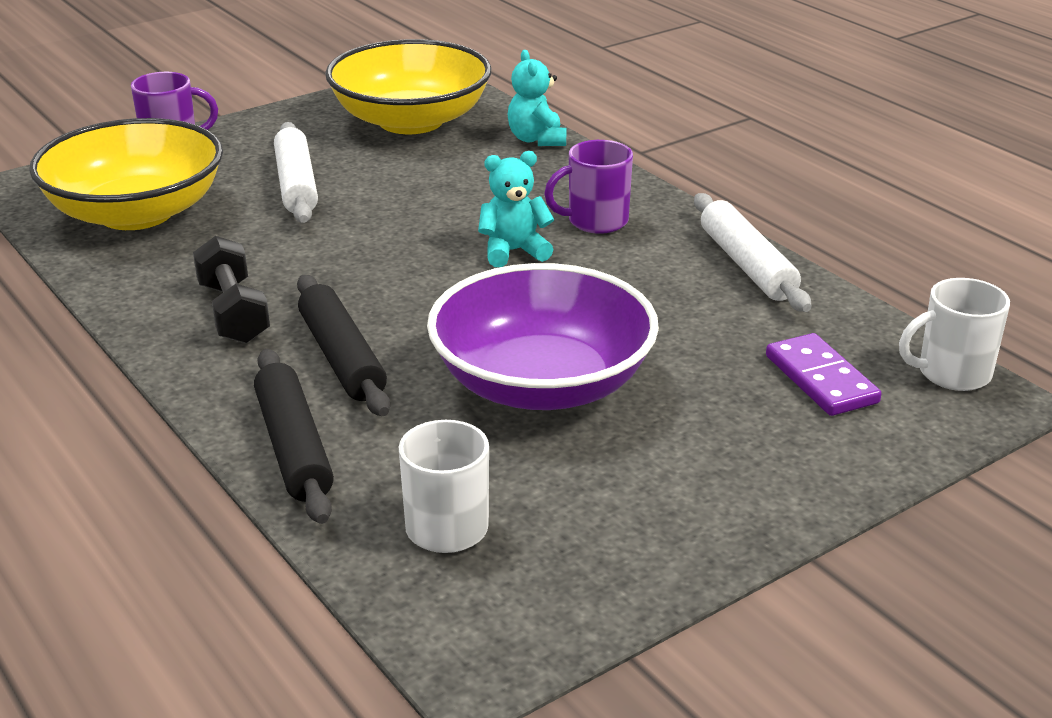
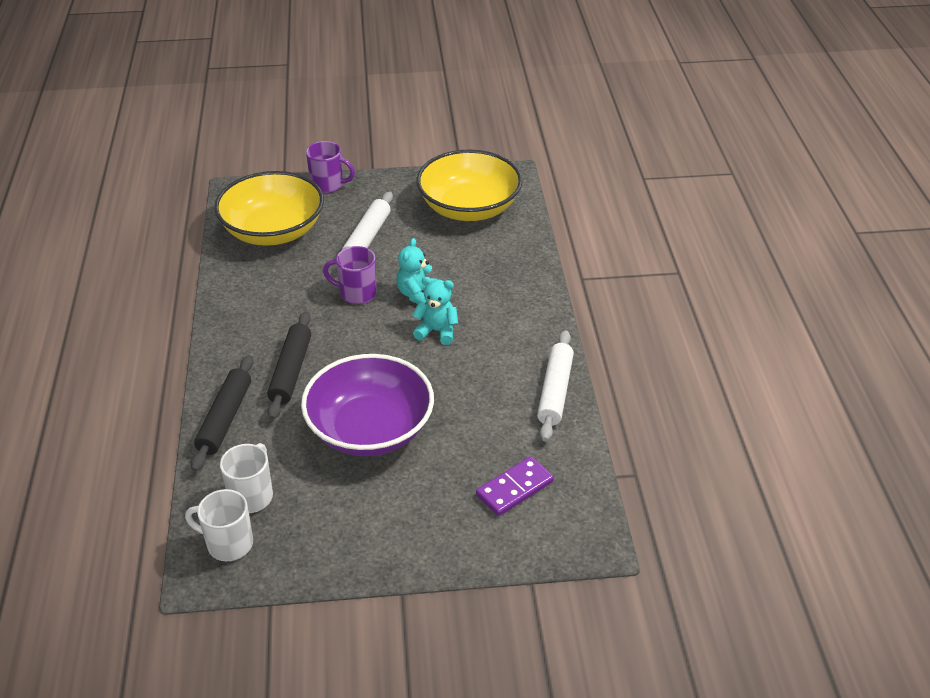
camera: 30 degrees right, 10 degrees up
black dumbbell [193,236,270,343] -> none
turquoise teddy bear [508,50,566,146] -> turquoise teddy bear moved to [396,238,437,304]
purple mug [544,140,633,234] -> purple mug moved to [323,246,377,304]
purple domino [766,333,882,416] -> purple domino turned 45 degrees clockwise [476,456,554,516]
white mug [899,278,1010,391] -> white mug moved to [185,489,253,561]

